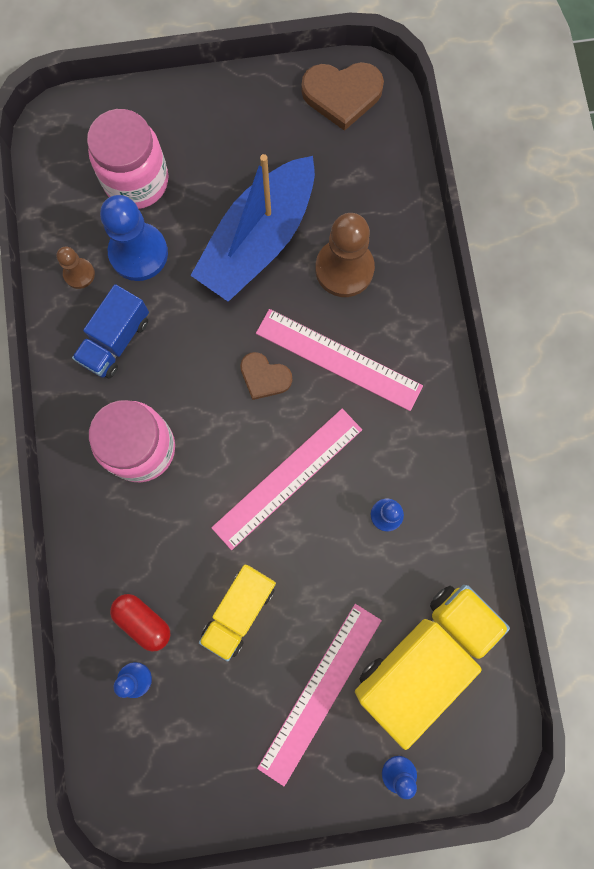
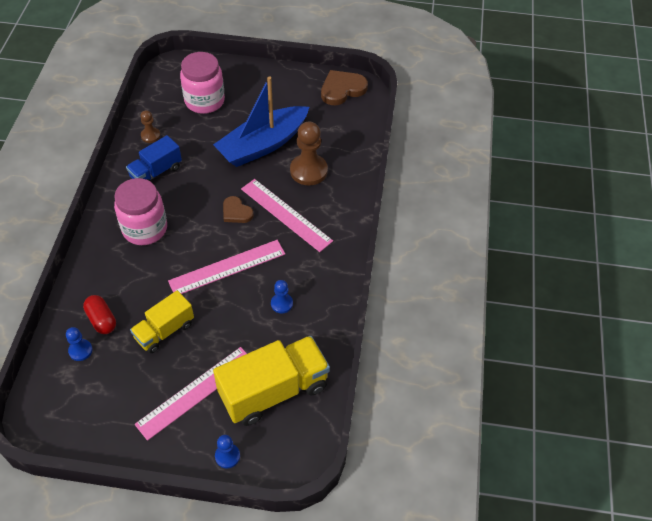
camera: 15 degrees right, 25 degrees down
blue pawn [100,195,168,281] -> none
brown heart [301,62,384,131] -> brown heart turned 135 degrees clockwise [321,70,368,105]

